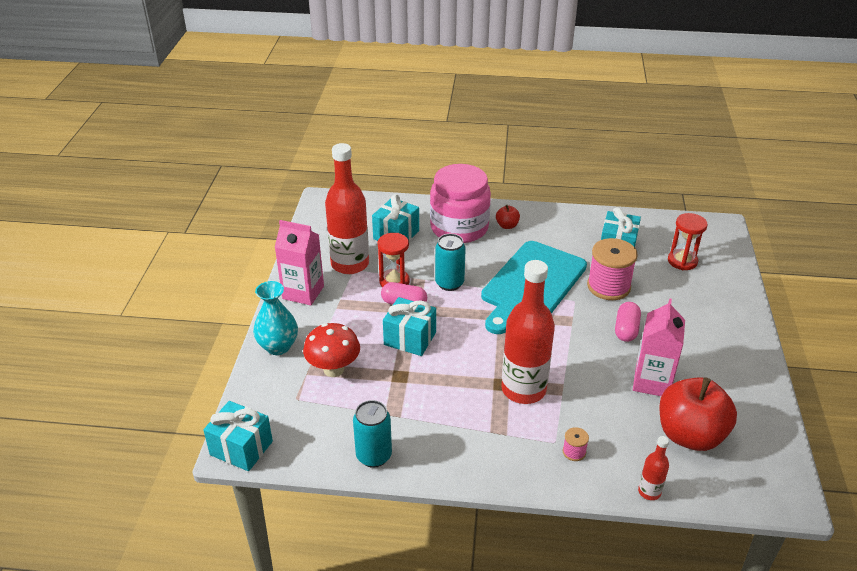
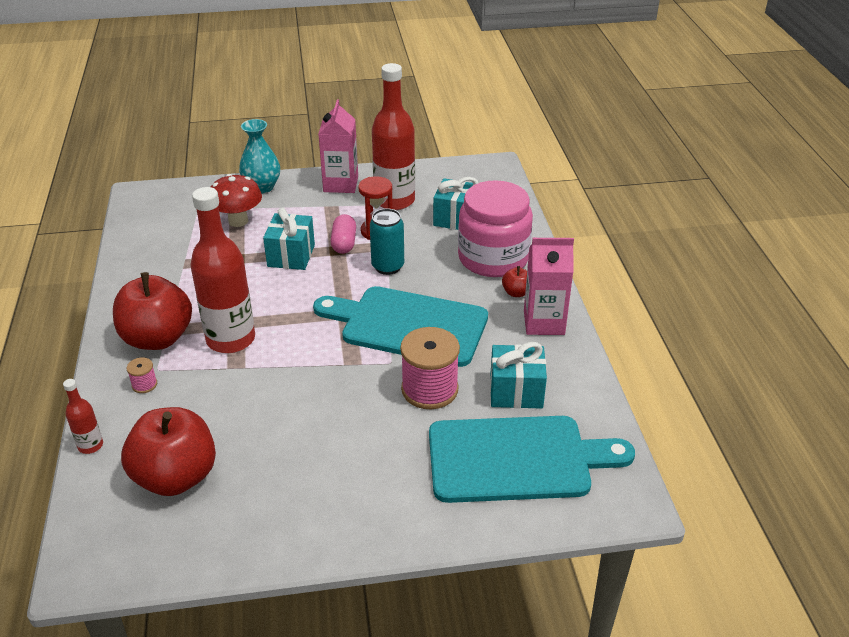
camera: 75 degrees right, 0 degrees up
turquoise gift [203,401,273,471] -> none
turquoise can [353,400,392,468] -> none
pink capsule [615,302,641,342] -> none
pink carton [633,298,685,396] -> pink carton moved to [524,238,574,335]
red hourglass [668,213,708,270] -> turquoise cutting board [429,416,635,503]
none -> red apple [113,272,192,350]

